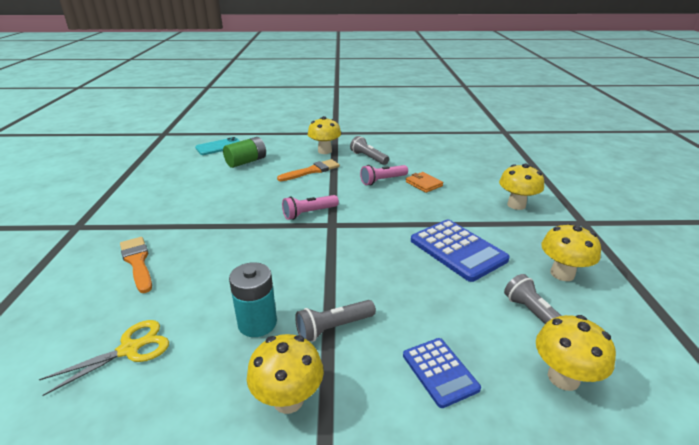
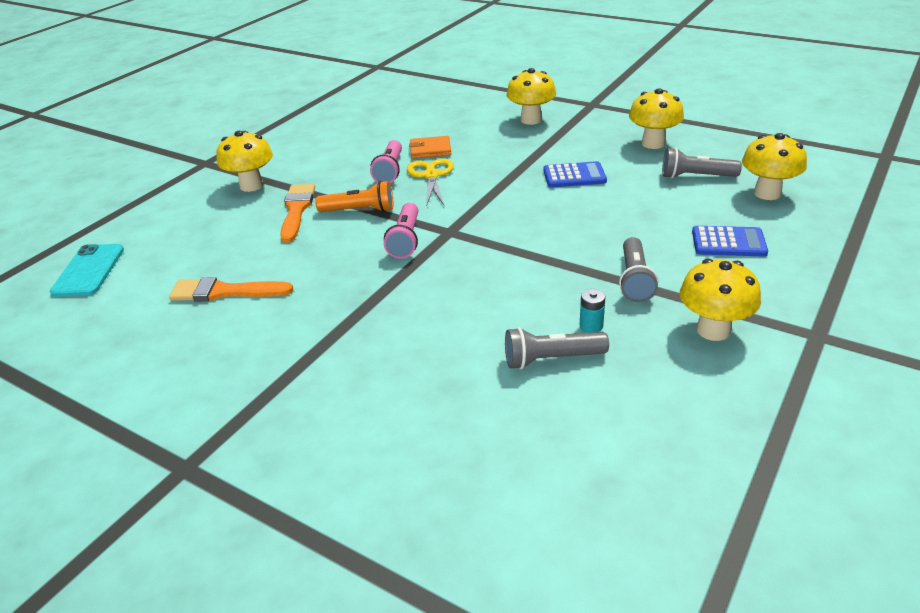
camera: 55 degrees left, 5 degrees up
yellow scissors [39,320,169,396] -> yellow scissors moved to [407,158,454,206]
orange brush [120,237,152,293] -> orange brush moved to [169,277,293,302]
green battery [223,137,266,168] -> none
turquoise battery [229,262,277,337] -> turquoise battery [580,289,605,333], size x0.50
grey flashlight [350,136,389,165] -> grey flashlight moved to [505,327,609,369]
blue calculator [411,220,510,282] -> blue calculator [543,161,607,188], size x0.61
none -> orange flashlight [315,181,393,212]

